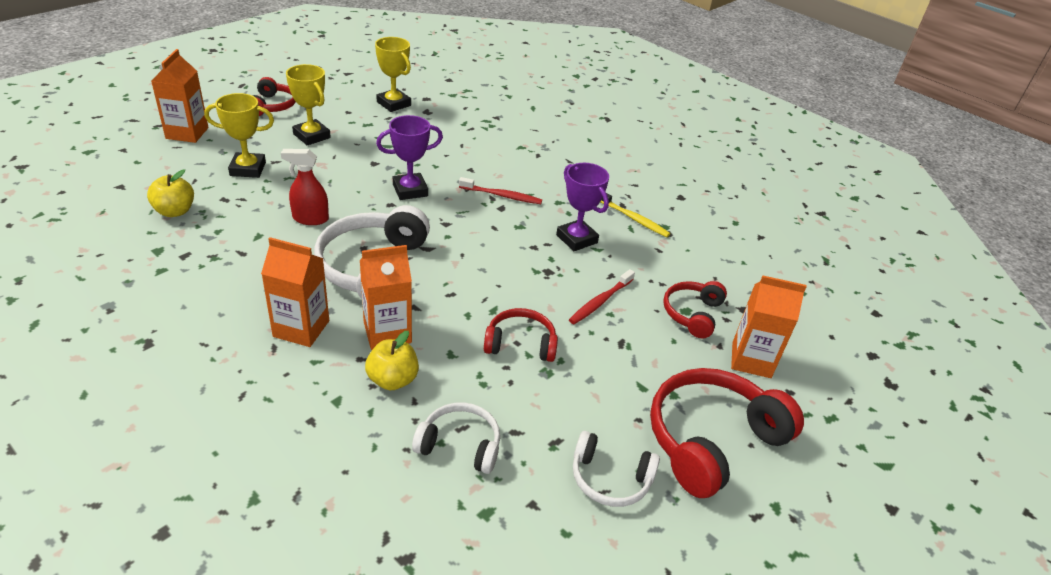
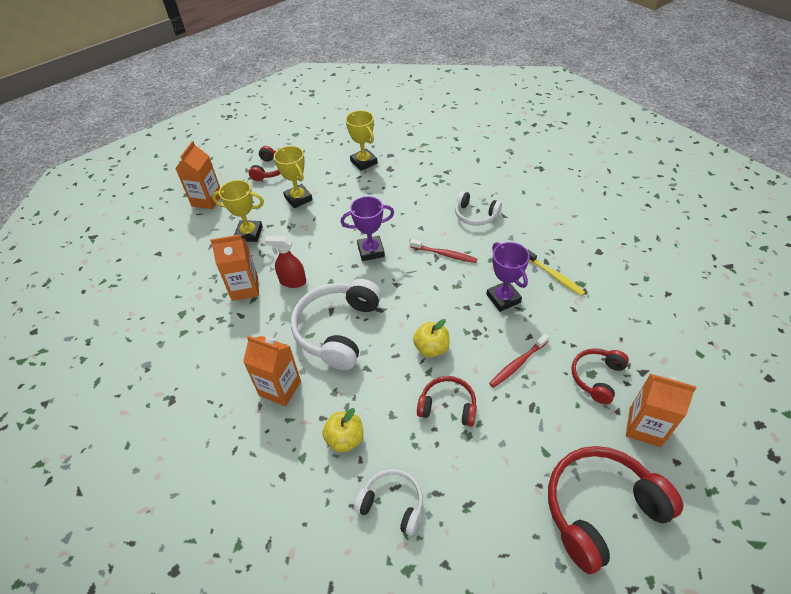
camera: 15 degrees right, 10 degrees up
yellow apple [147,169,194,217] -> yellow apple moved to [413,319,450,357]
orange carton [360,245,412,350] -> orange carton moved to [210,234,259,301]
white headphones [573,431,660,507] -> white headphones moved to [455,191,502,226]

